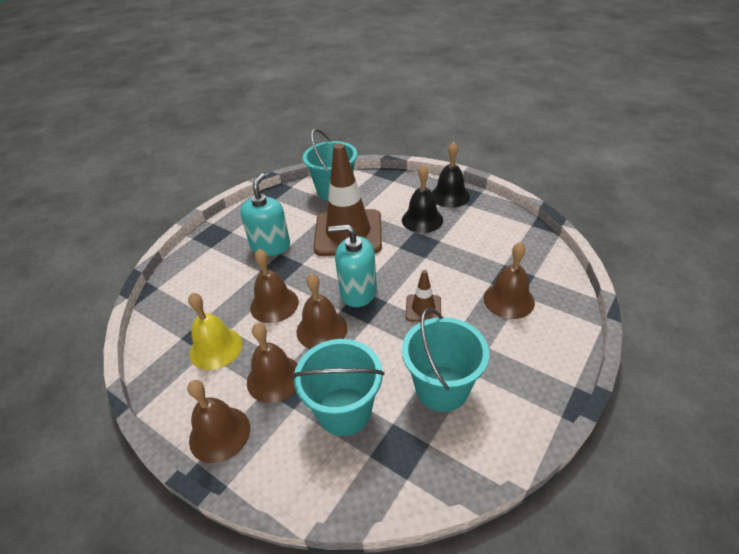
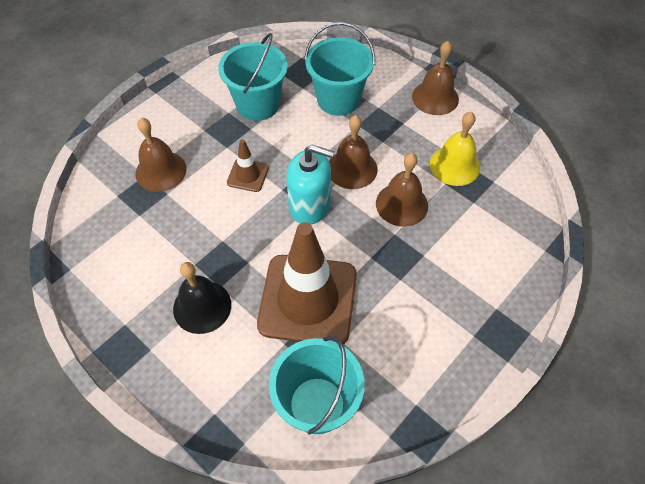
camera: 175 degrees left, 15 degrees up
turquoise soap dispenser [240,173,290,256] -> none
brown bell [247,323,298,403] -> none
black bell [432,142,470,208] -> none

